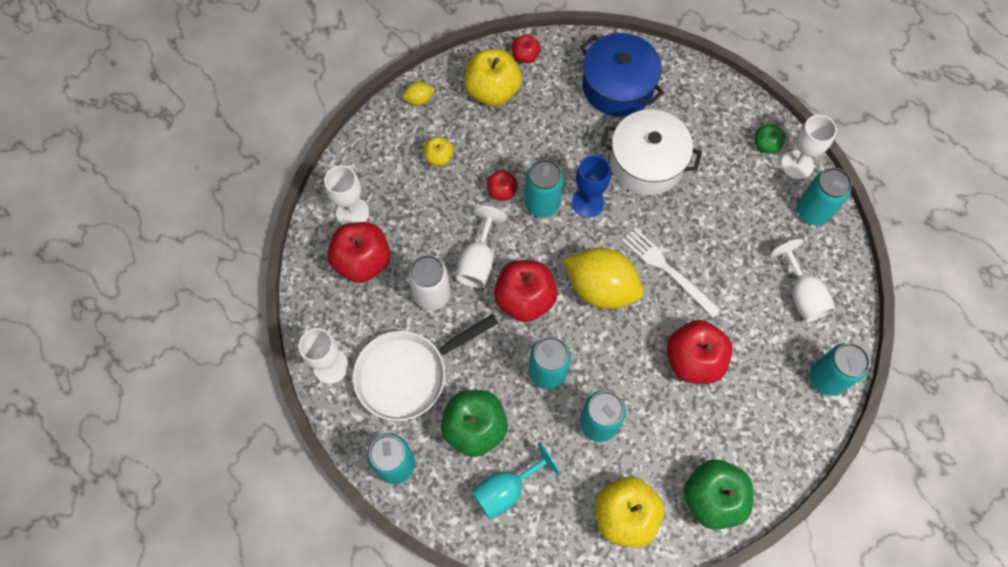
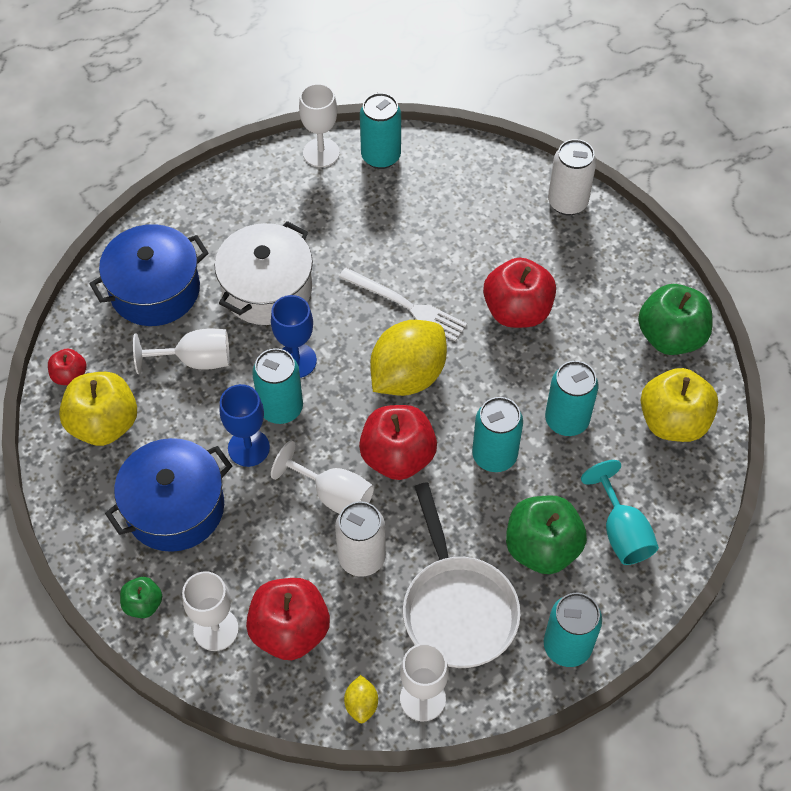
camera: 75 degrees left, 10 degrees down
yellow lemon [403,82,435,105] -> yellow lemon moved to [344,675,378,723]
yellow apple [424,136,454,166] -> blue pot [105,438,232,552]
red apple [486,170,517,200] -> blue goblet [219,384,270,467]
white fork [622,228,721,317] -> white fork turned 120 degrees counterclockwise [339,268,467,342]
green apple [754,124,785,154] -> green apple moved to [120,577,162,618]
white goblet [770,239,836,322] -> white goblet moved to [133,328,230,374]
turquoise can [810,343,870,396] -> white can [548,139,596,216]

